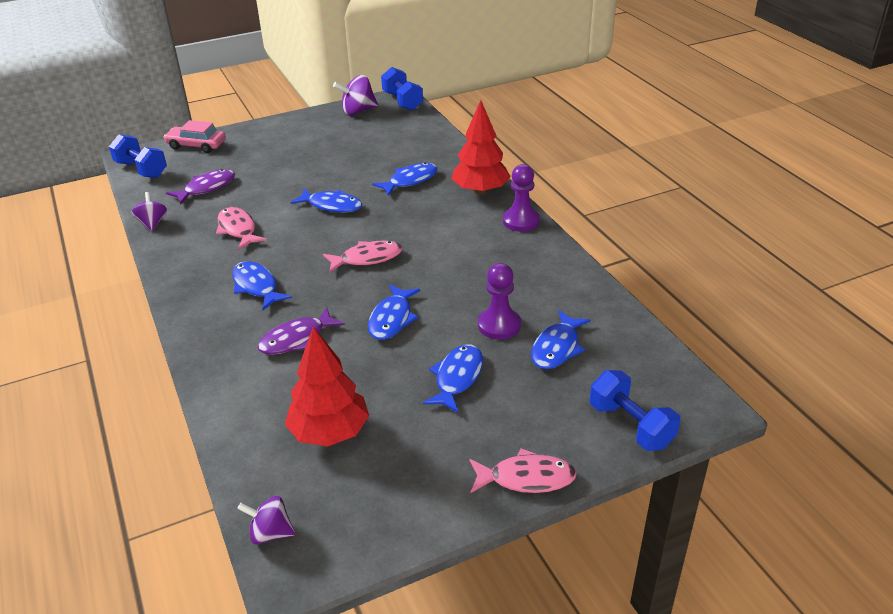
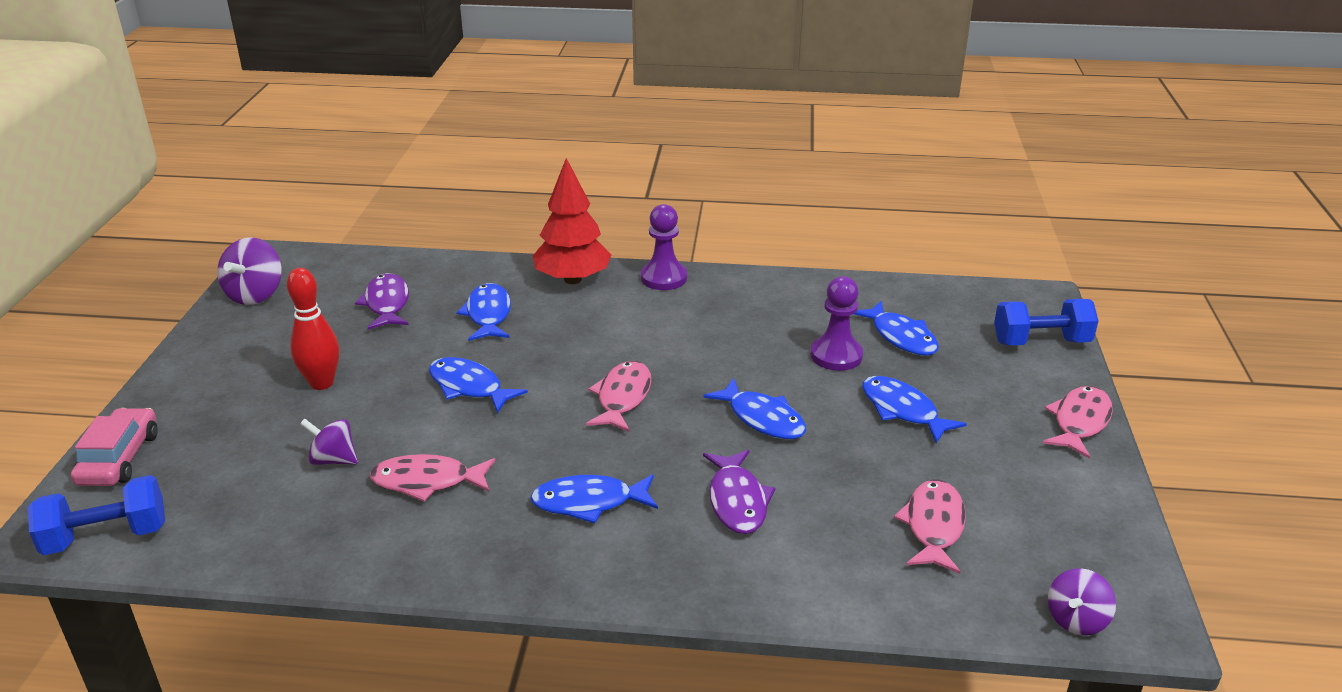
camera: 60 degrees left, 5 degrees down
purple spinning top [132,192,167,231] -> purple spinning top moved to [300,419,358,465]
pink car [164,120,226,153] -> pink car turned 135 degrees clockwise [71,408,157,486]
purple fish [166,169,235,204] -> purple fish moved to [355,273,409,330]
red tree [285,327,369,447] -> pink fish [894,479,966,574]
blue fish [290,189,362,213] -> blue fish turned 105 degrees counterclockwise [429,357,528,414]
blue dumbbell [381,67,423,111] -> none
none -> red bowling pin [287,268,339,390]

